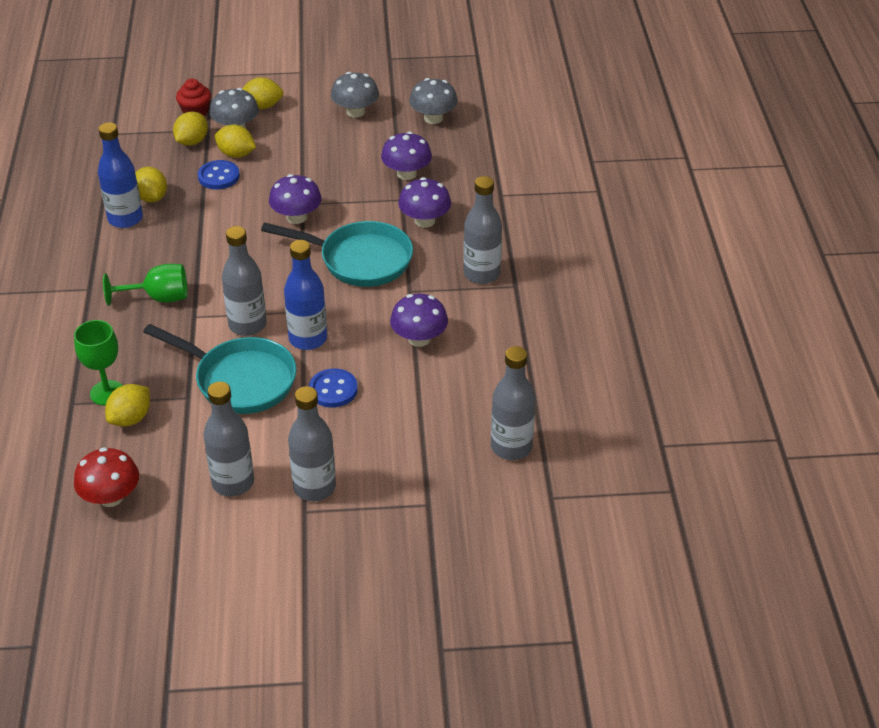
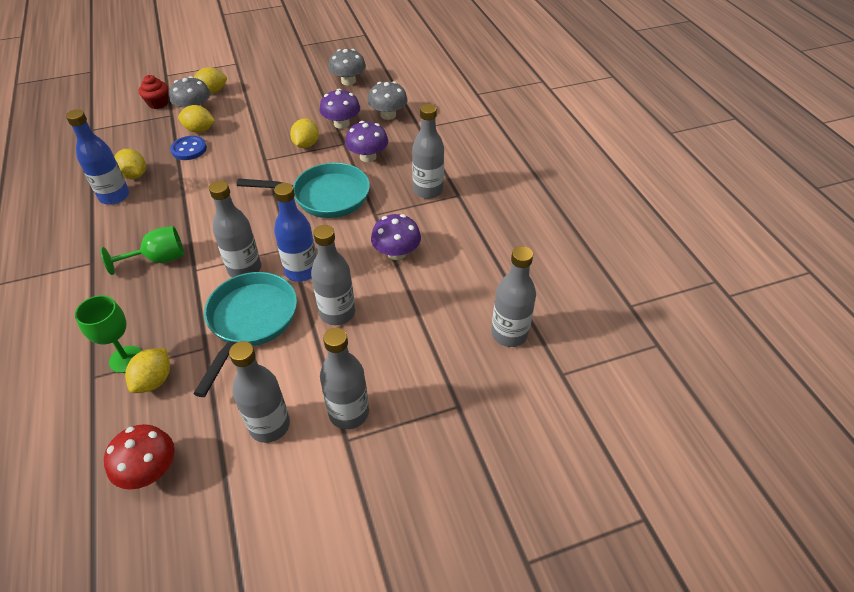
camera: 15 degrees left, 5 degrees up
turquoise pan [143,324,297,414] -> turquoise pan turned 90 degrees counterclockwise [193,272,297,397]
yellow lemon [173,111,208,146] -> yellow lemon moved to [290,118,319,148]
purple mushroom [269,174,322,224] -> none
blue button [309,368,358,408] -> grey bottle [311,225,355,325]
grey mushroom [331,72,379,118] -> grey mushroom moved to [368,81,408,120]

